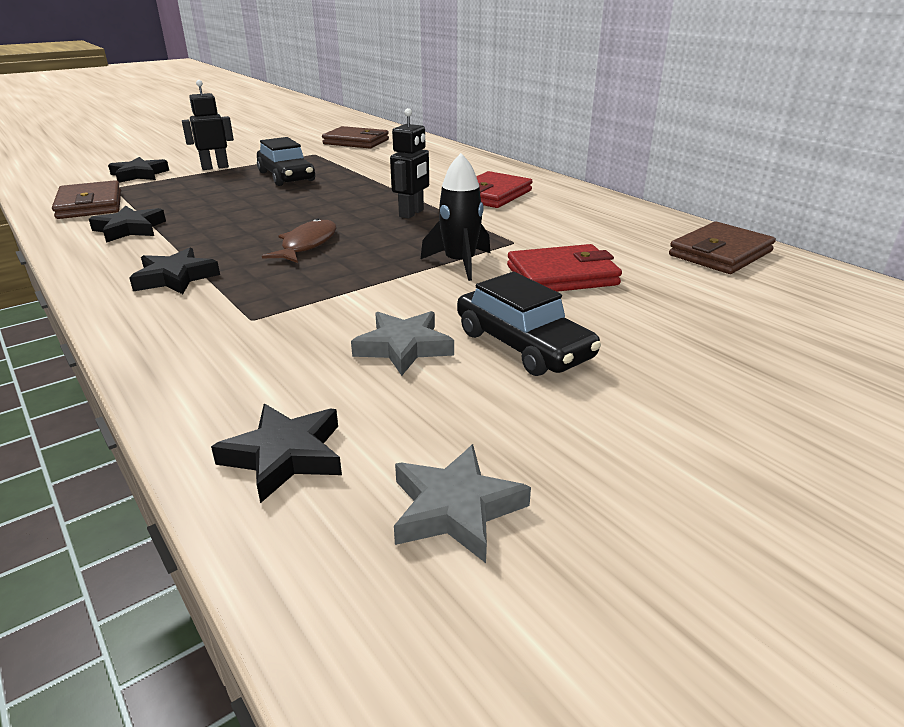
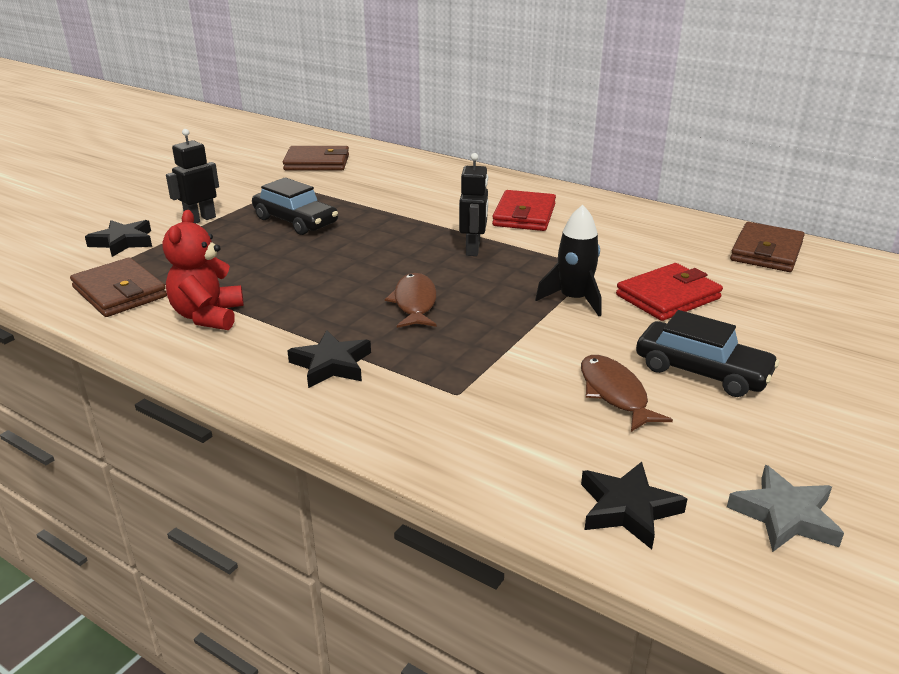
camera: 20 degrees left, 0 degrees up
black star [89,206,166,243] -> red teddy bear [162,210,244,330]
grey star [351,311,454,376] -> brown fish [581,355,673,432]

